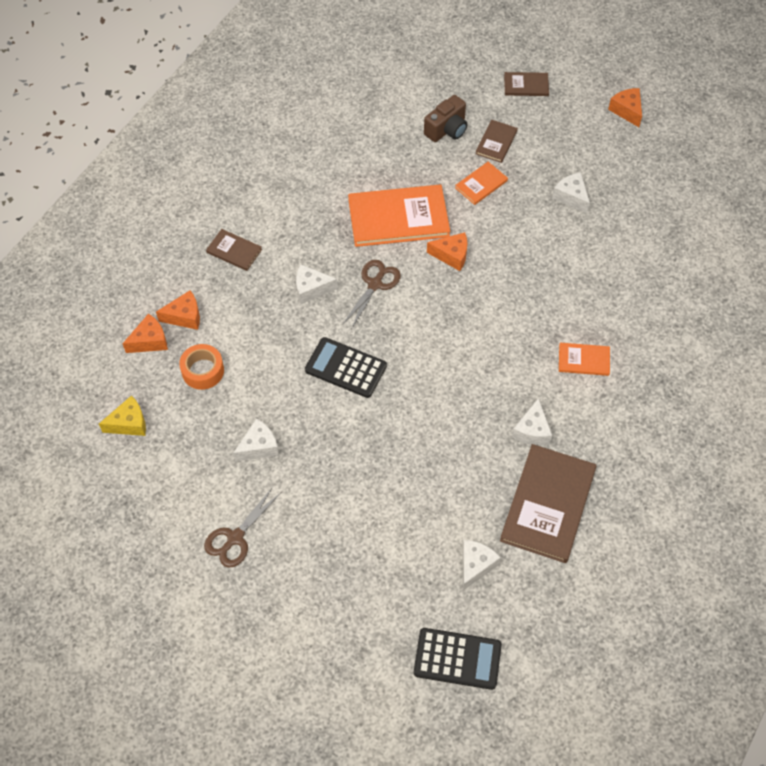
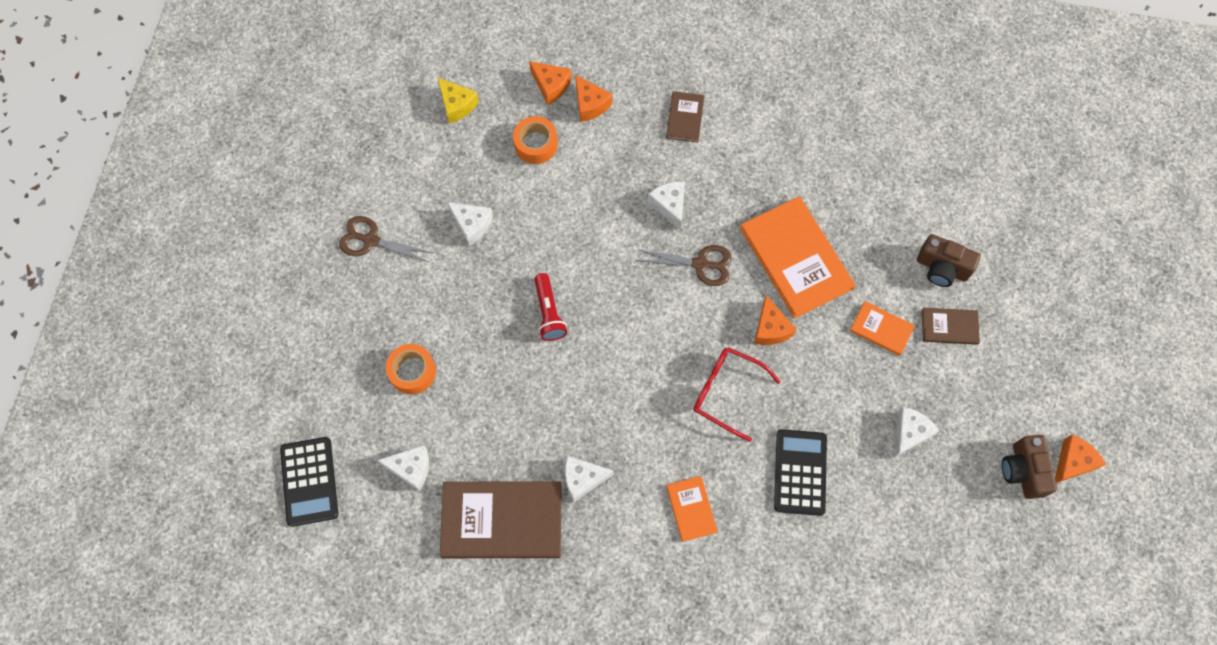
camera: 70 degrees right, 10 degrees up
black calculator [305,337,387,398] -> black calculator moved to [774,429,827,516]
brown book [504,72,549,96] -> none
none -> orange tape [386,344,436,395]
none -> red flashlight [534,273,567,341]
none -> red glasses [693,347,781,442]
none -> brown camera [1002,435,1057,499]

